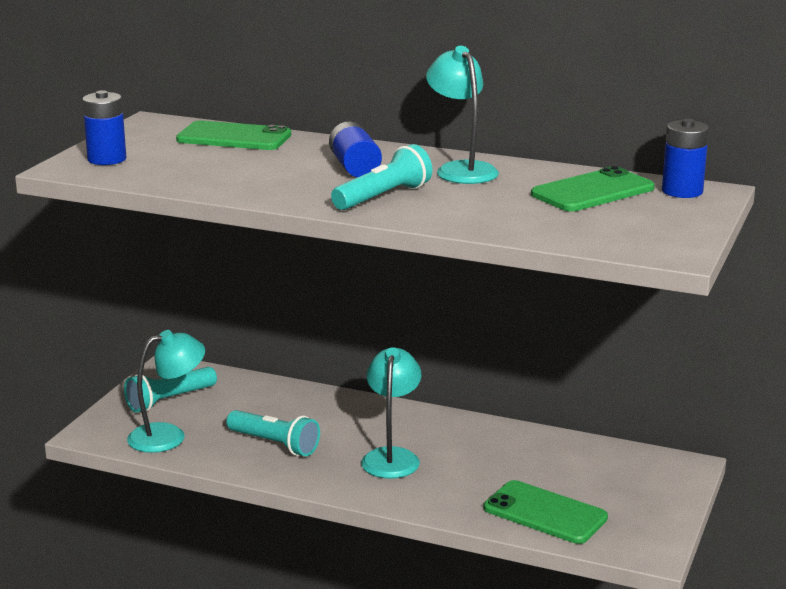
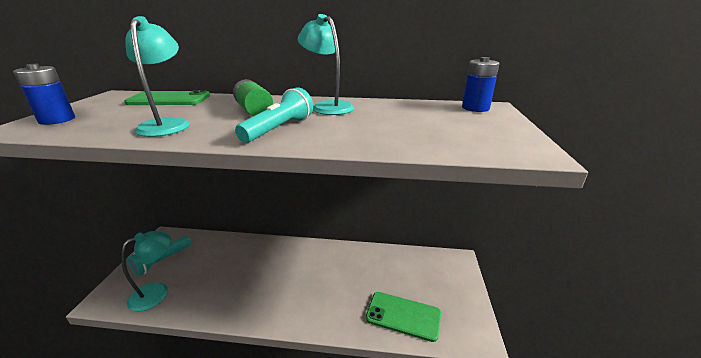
camera: 15 degrees left, 5 degrees up
turquoise flashlight [226,410,320,456] -> none
blue battery [329,122,382,178] -> green battery [233,79,273,116]
turquoise lamp [361,347,421,479] -> turquoise lamp moved to [125,16,190,137]
green phone [531,166,655,211] -> none

